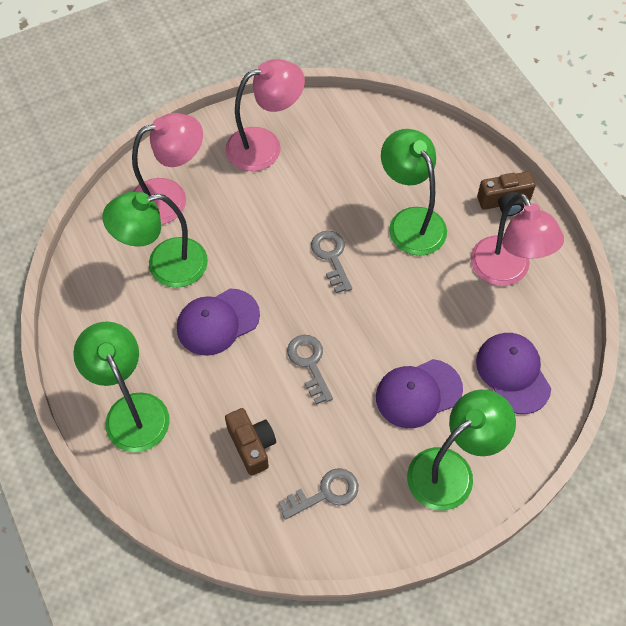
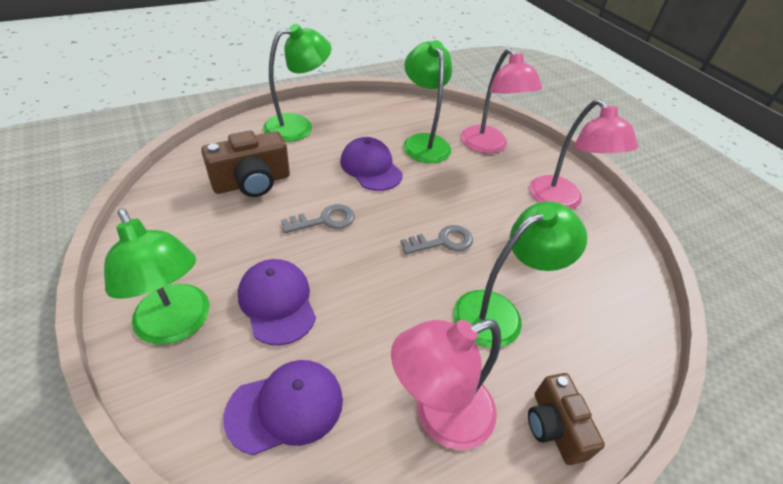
camera: 85 degrees right, 15 degrees down
brown camera [225,408,276,476] -> brown camera [201,130,290,197], size x1.50
grey key [278,468,358,520] -> none

